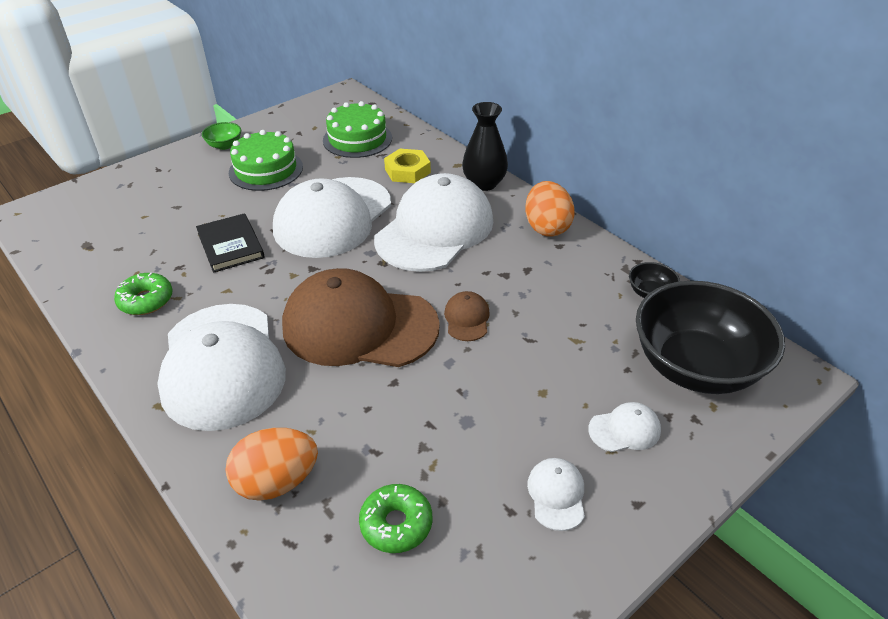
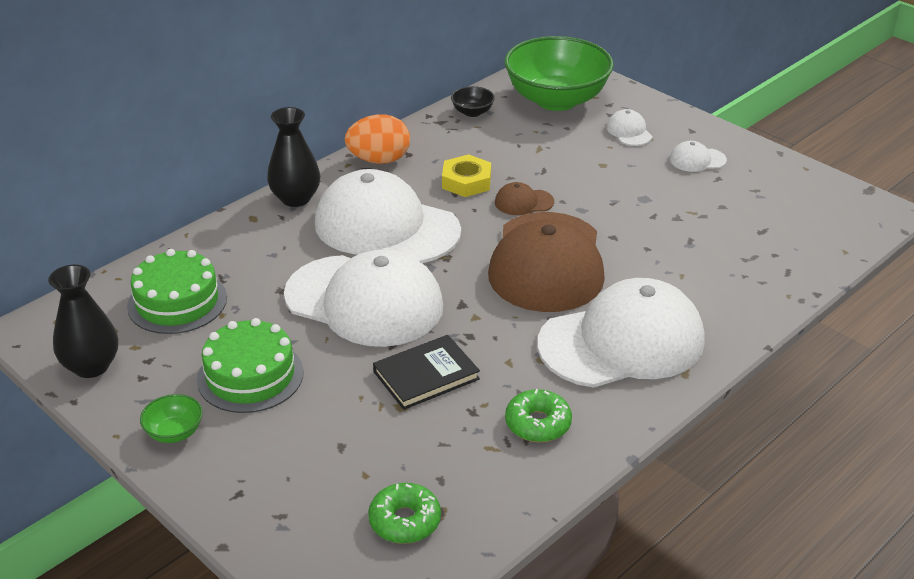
camera: 95 degrees left, 5 degrees down
orange egg [225,428,318,501] -> none
green donut [359,484,432,553] -> green donut moved to [368,483,441,544]
yellow nut [384,149,431,183] -> yellow nut moved to [442,154,491,197]
black bowl [636,281,785,394] -> green bowl [504,36,614,111]
none -> black vase [48,265,118,378]

